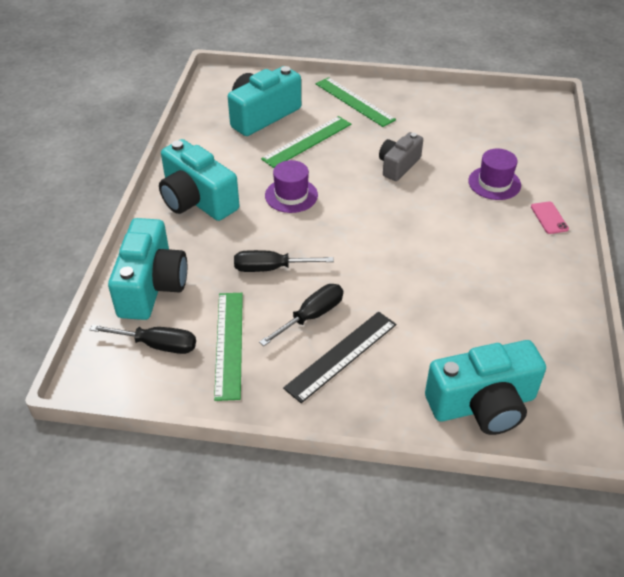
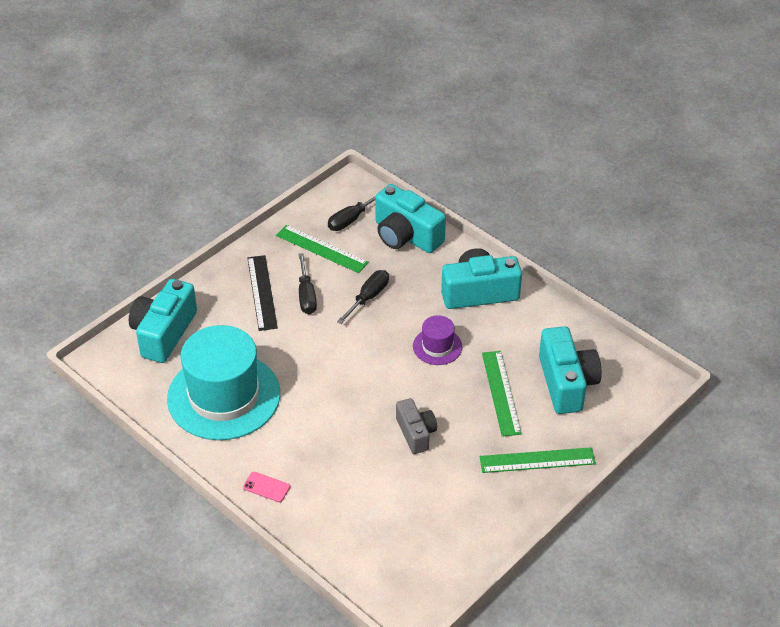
camera: 125 degrees right, 0 degrees up
purple hat [468,148,521,200] -> none
none -> turquoise hat [167,325,280,440]

